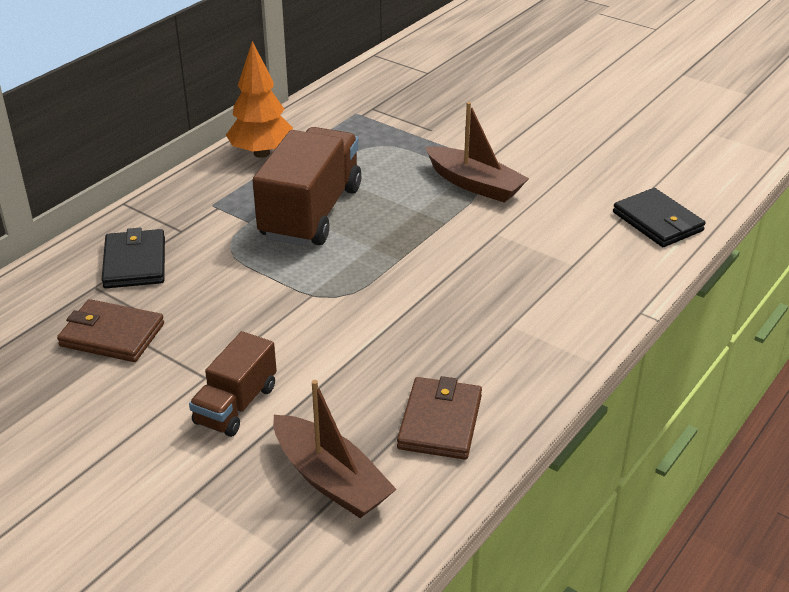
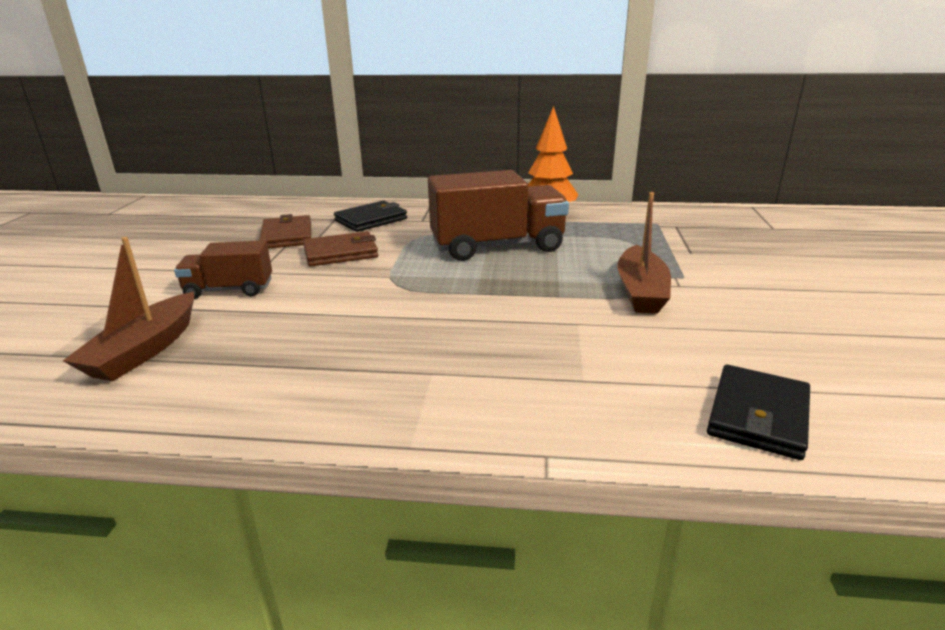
camera: 60 degrees right, 10 degrees down
brown wallet [397,376,482,460] -> brown wallet moved to [303,231,378,266]

